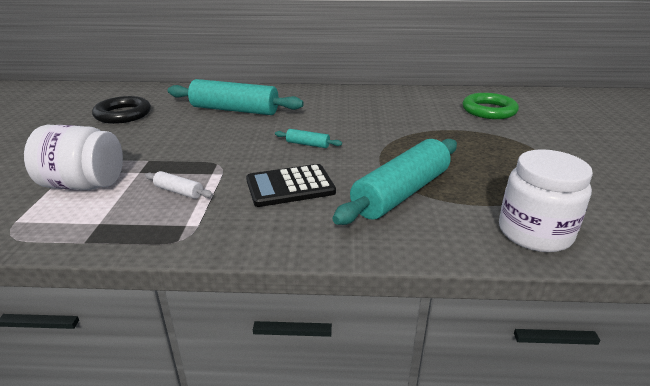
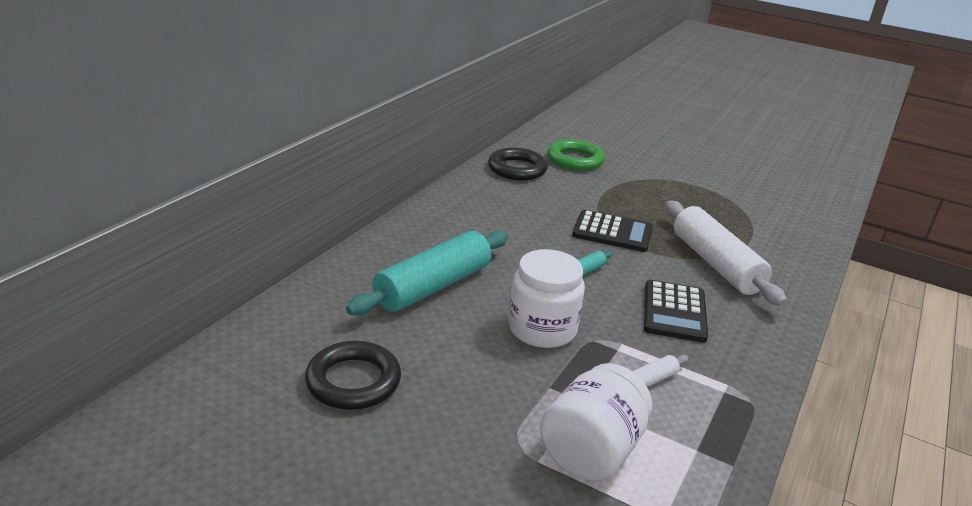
camera: 65 degrees left, 0 degrees up
turquoise rolling pin [333,139,457,225] -> white rolling pin [665,201,787,306]
white jar [499,149,593,252] -> white jar moved to [508,249,585,348]
none -> black ring [488,148,548,181]
none -> black calculator [572,210,653,252]

